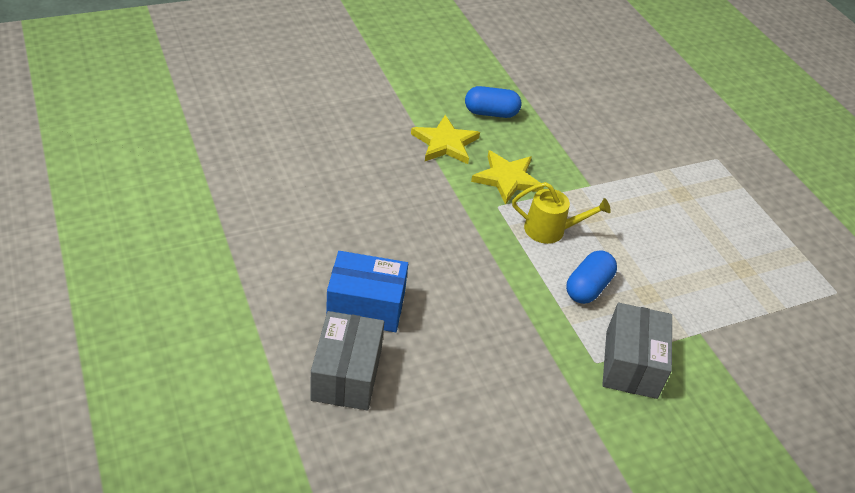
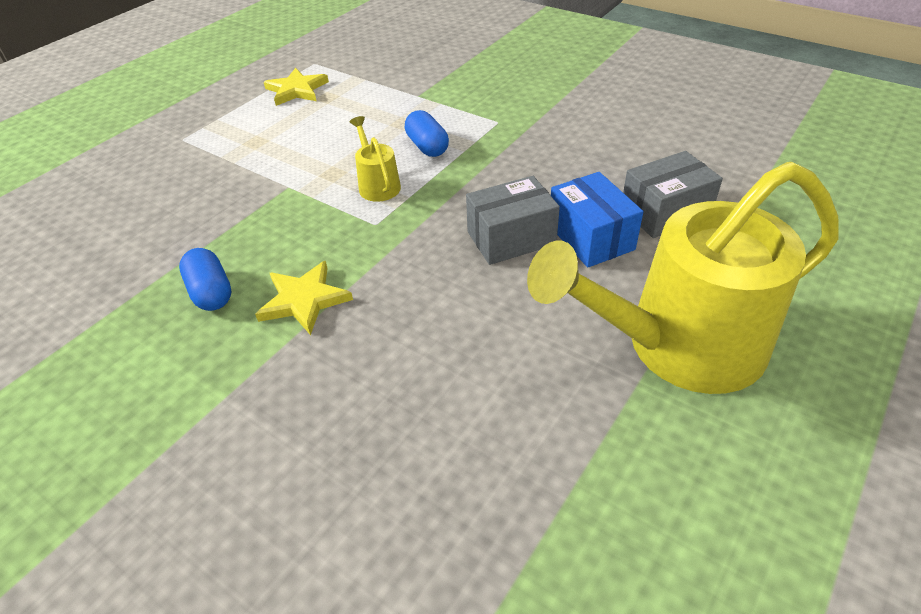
camera: 115 degrees left, 0 degrees up
yellow star [471,150,544,205] -> yellow star moved to [264,68,329,106]
blue capsule [566,250,617,304] -> blue capsule turned 60 degrees clockwise [405,110,449,157]
grey box [602,303,672,399] -> grey box moved to [466,176,560,265]
none -> yellow watering can [527,162,839,394]

